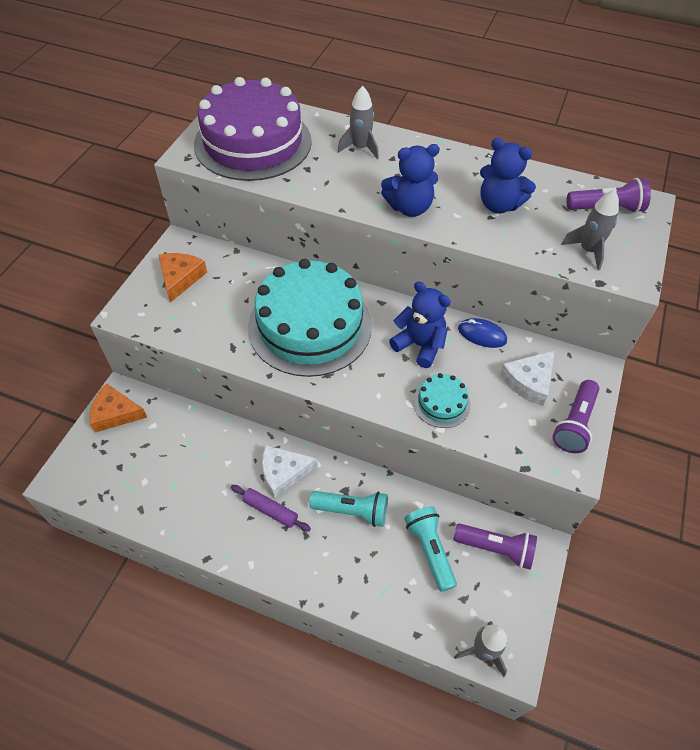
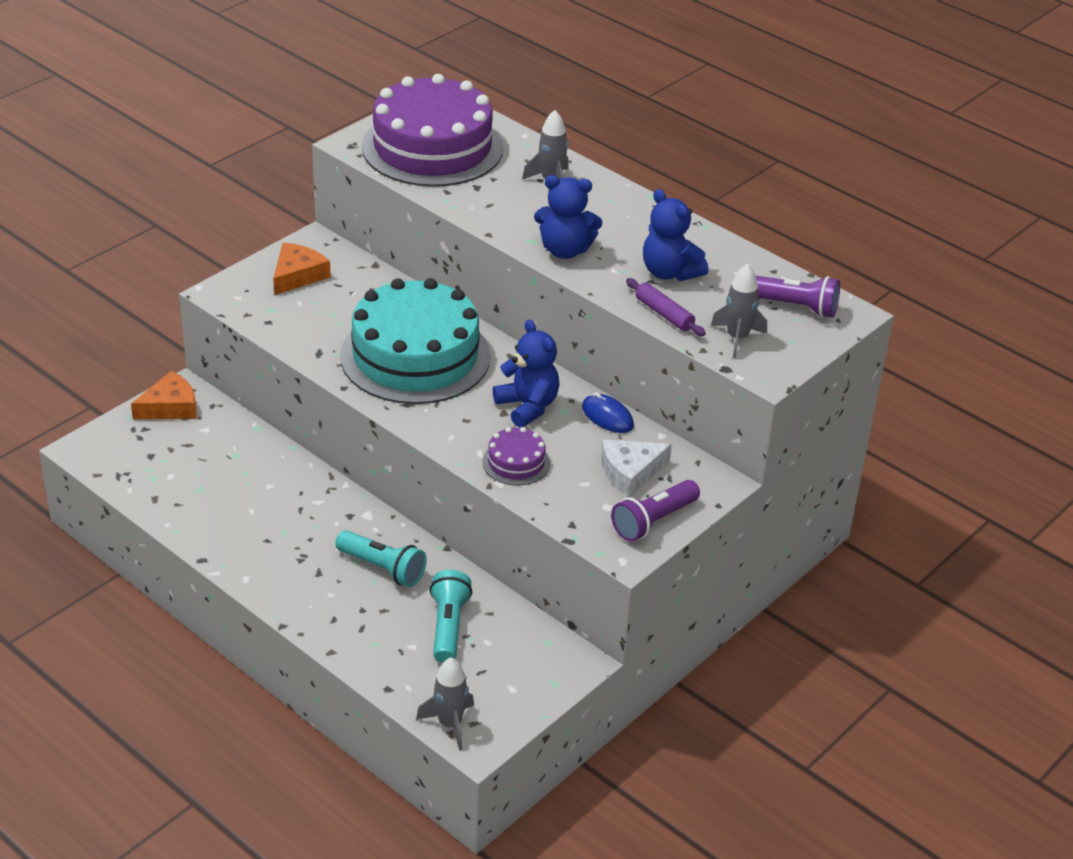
camera: 20 degrees right, 15 degrees down
orange cheese [89,384,147,432] -> orange cheese turned 120 degrees clockwise [131,371,197,419]
purple rolling pin [231,485,311,531] -> purple rolling pin moved to [626,278,706,336]
white cheese [262,445,318,498] -> none
turquoise cake [413,373,470,428] -> purple cake [482,427,550,485]
purple flashlight [453,523,537,569] -> none

